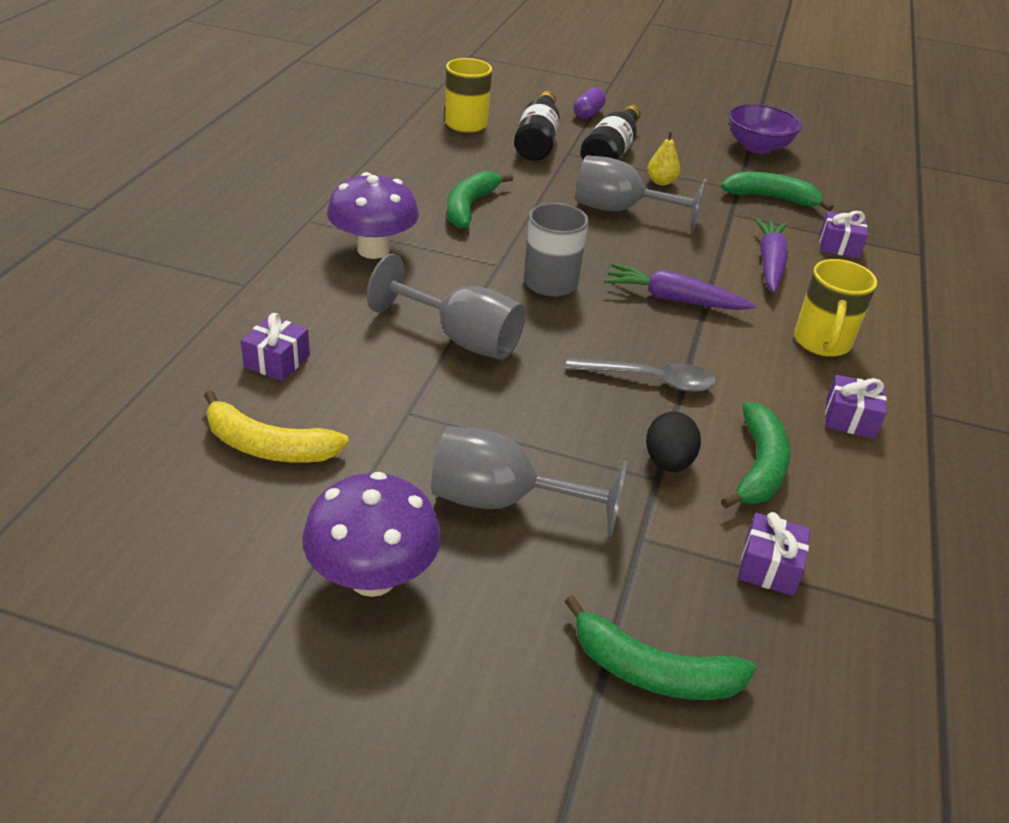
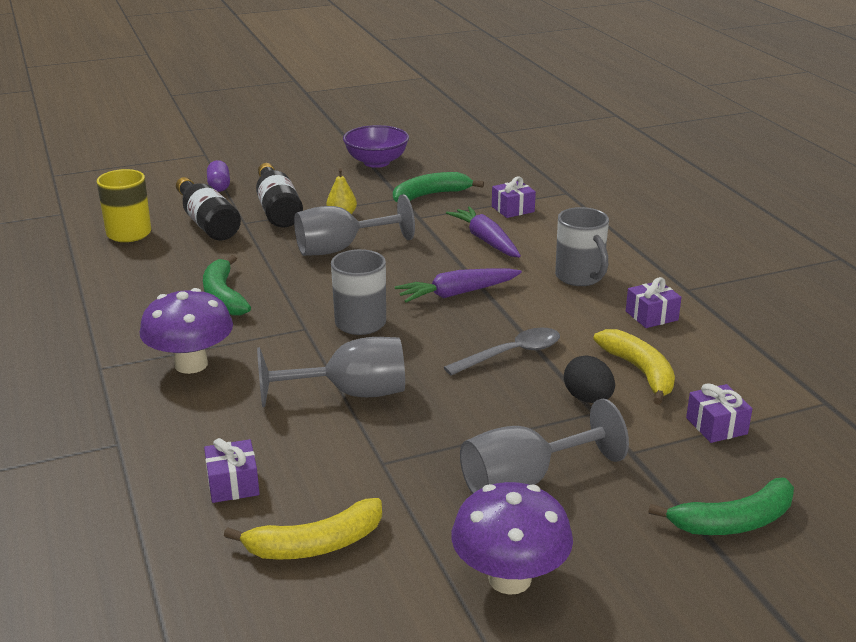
camera: 35 degrees left, 10 degrees down
green banana [721,402,791,509] -> yellow banana [593,329,675,405]
yellow mug [794,259,877,357] -> grey mug [555,207,609,286]

